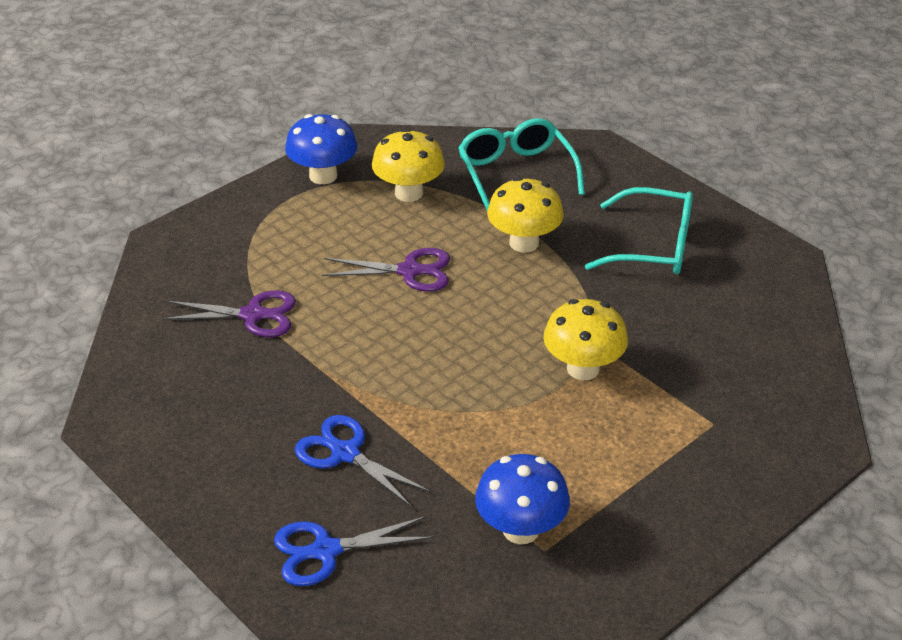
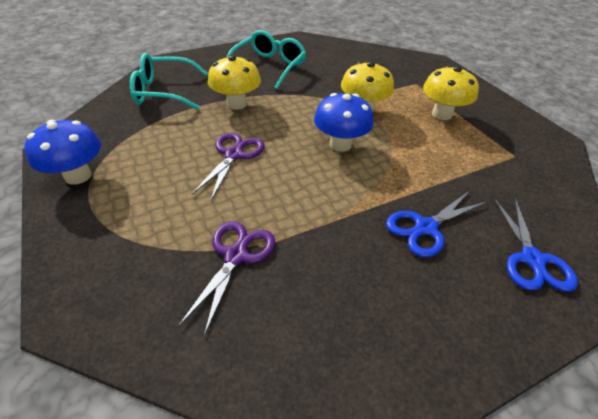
camera: 75 degrees left, 5 degrees up
yellow mushroom [372,129,445,202] -> yellow mushroom moved to [423,65,479,120]
blue mushroom [475,454,570,544] -> blue mushroom moved to [314,93,373,152]

